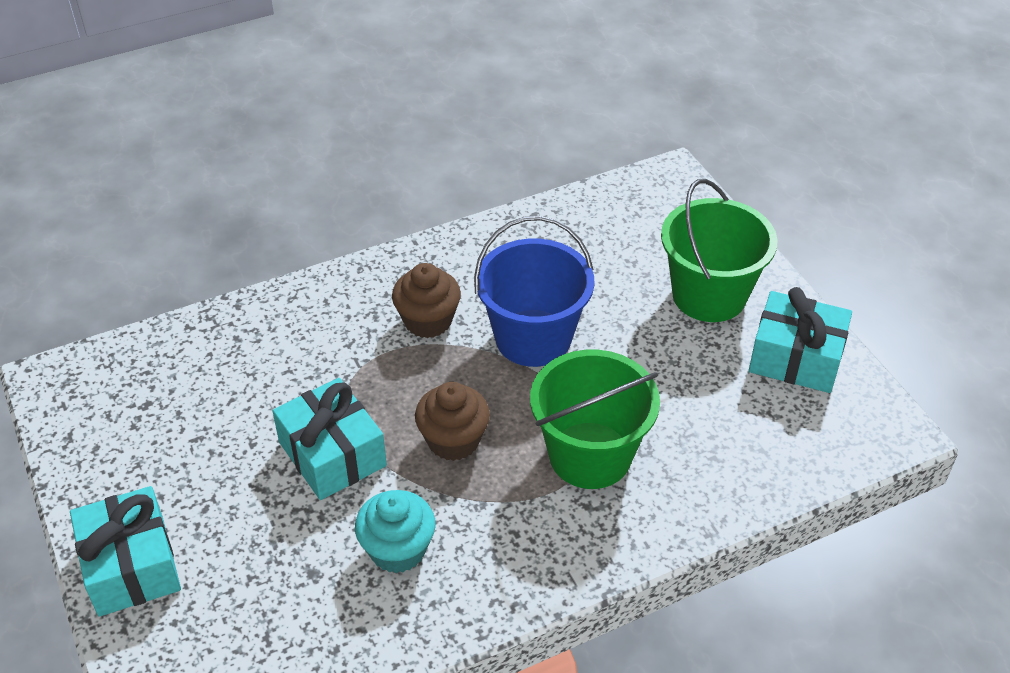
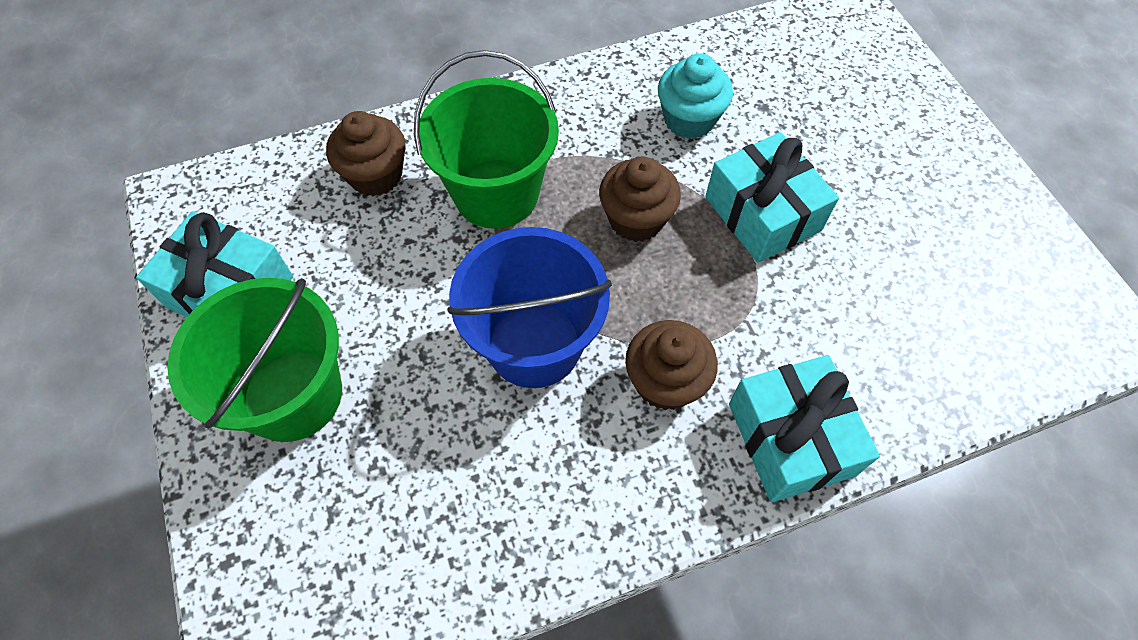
camera: 175 degrees left, 15 degrees up
turquoise gift [70,486,181,617] -> turquoise gift moved to [729,355,880,502]
none -> brown cupcake [326,111,406,196]

